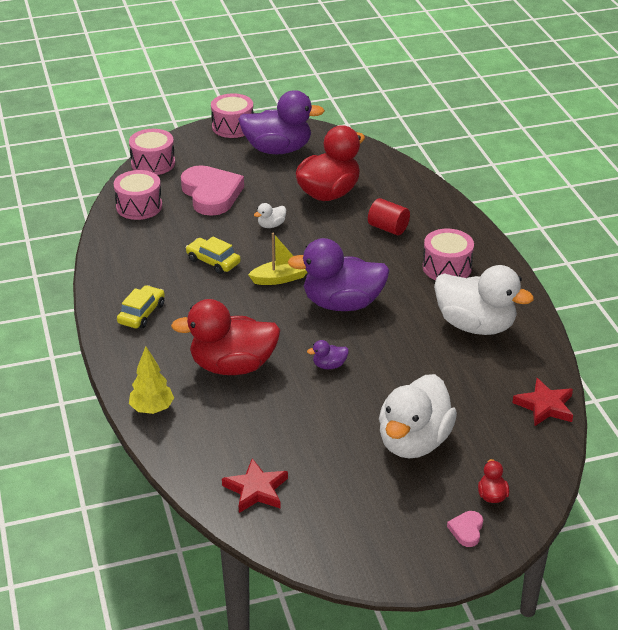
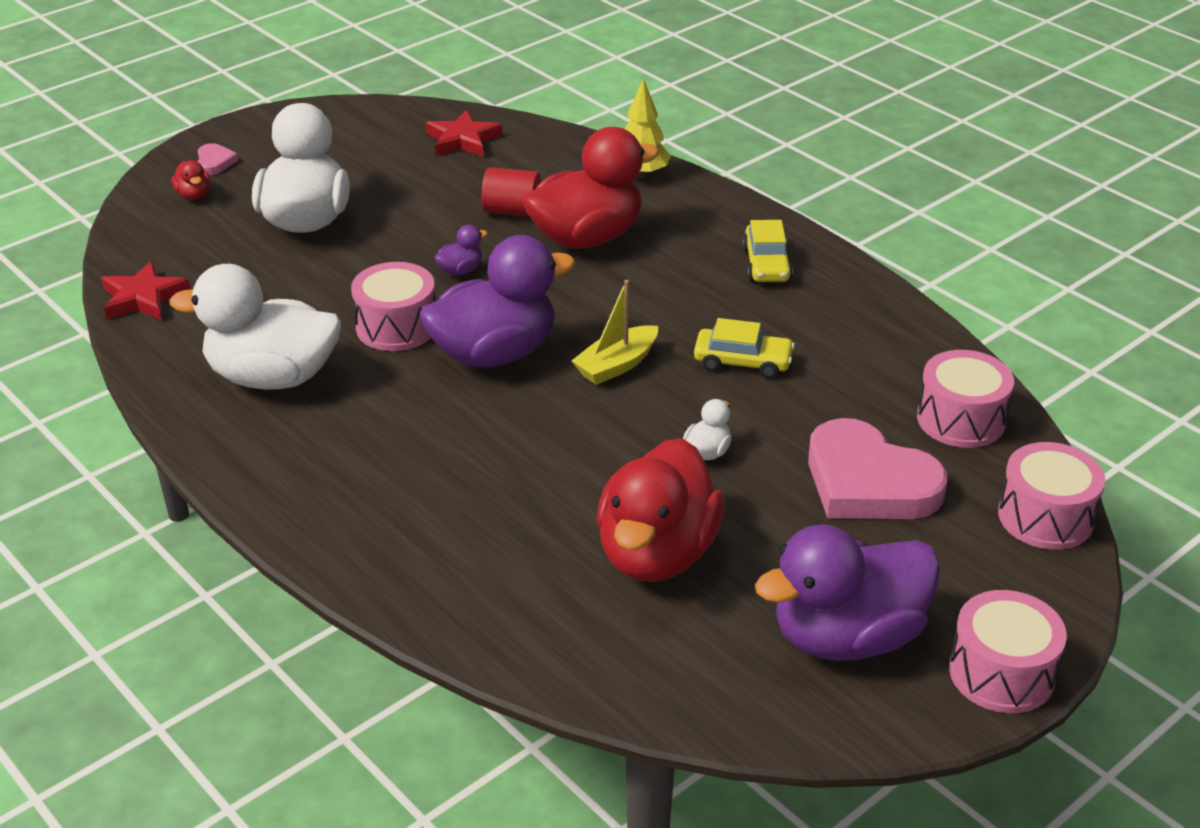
camera: 155 degrees right, 0 degrees up
red cylinder [368,198,410,235] -> red cylinder moved to [482,167,541,217]
pink drum [423,229,474,280] -> pink drum moved to [351,262,435,351]

